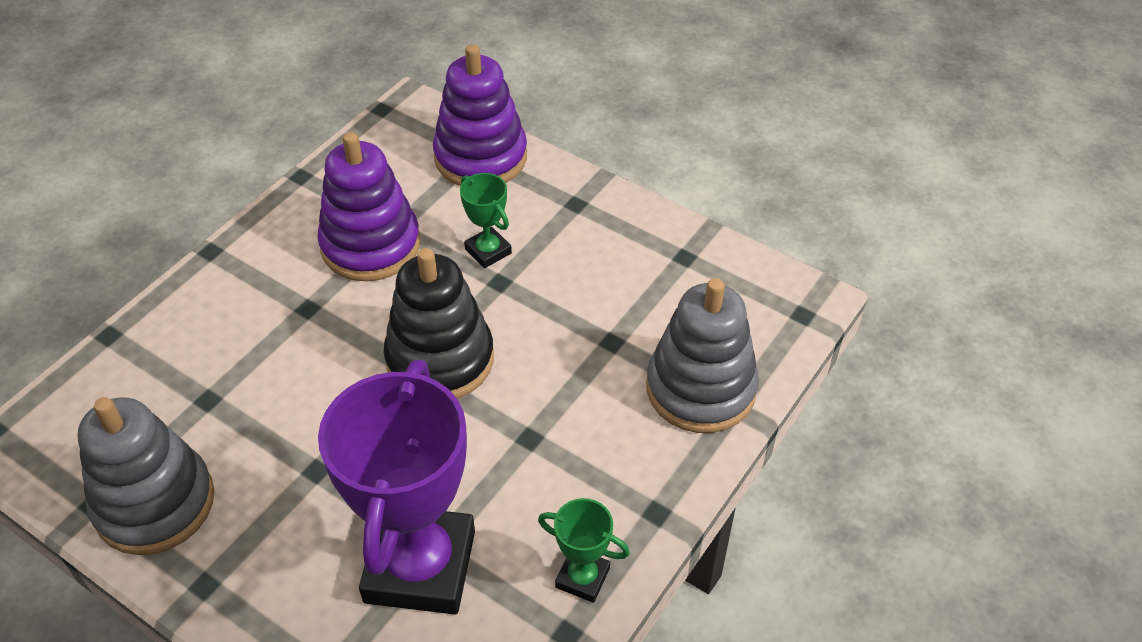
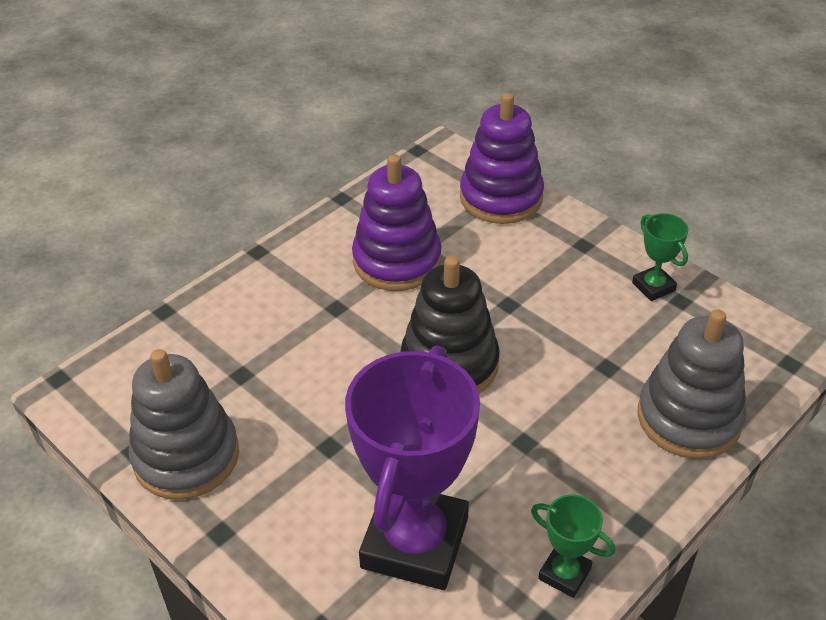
camera: 10 degrees right, 5 degrees down
green trophy [460,173,512,268] -> green trophy moved to [632,213,689,301]

